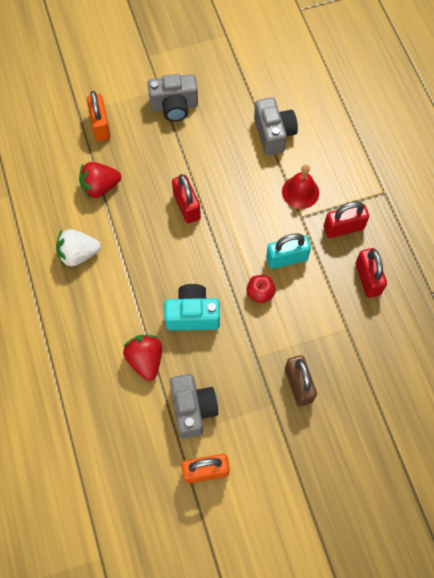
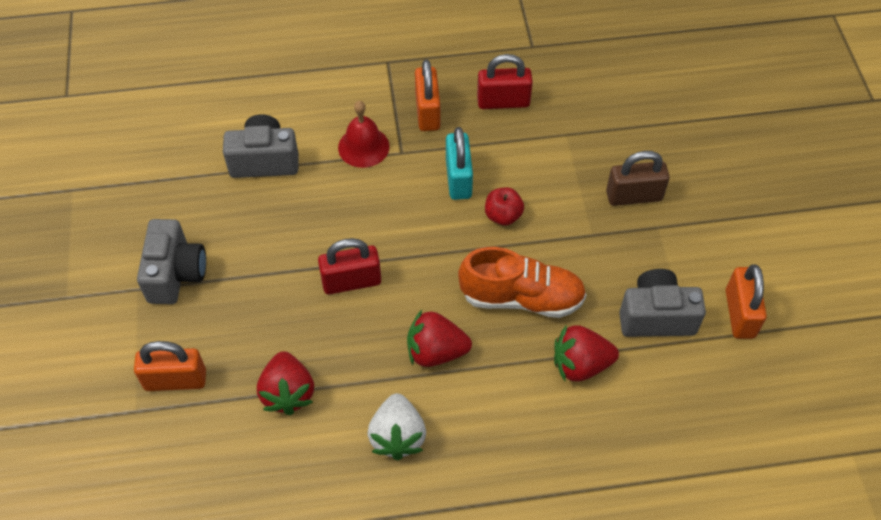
camera: 80 degrees left, 10 degrees down
turquoise camera [164,284,220,331] -> orange shoe [458,247,586,318]
red padlock [324,201,369,238] -> orange padlock [415,60,440,131]
none -> red strawberry [407,310,472,367]

